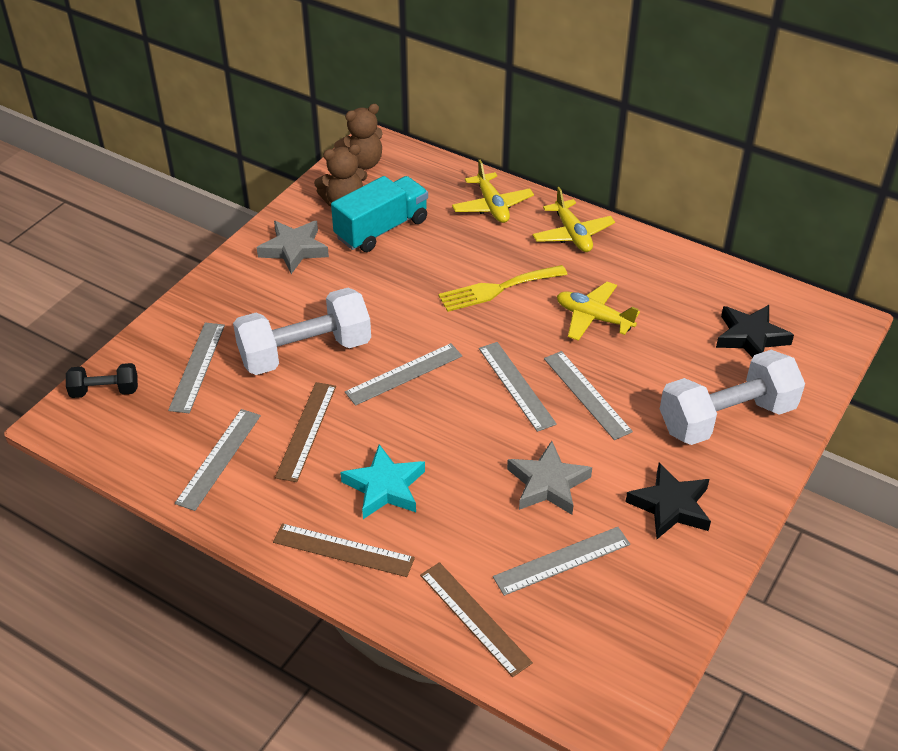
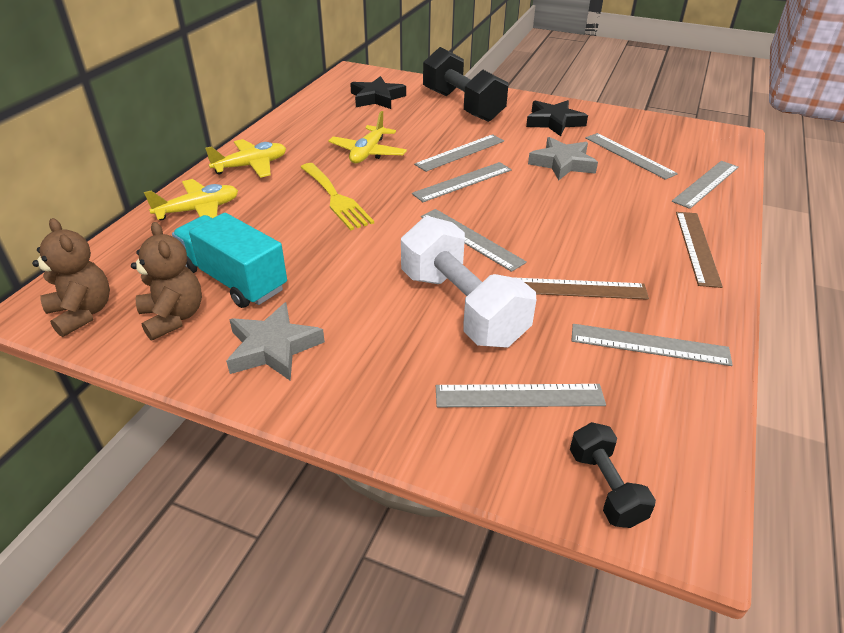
camera: 100 degrees left, 5 degrees down
turquoise star [340,444,425,519] -> none
brown ruler [420,562,533,677] -> grey ruler [672,161,739,209]
white dumbbell [660,350,805,445] -> black dumbbell [423,47,508,122]

